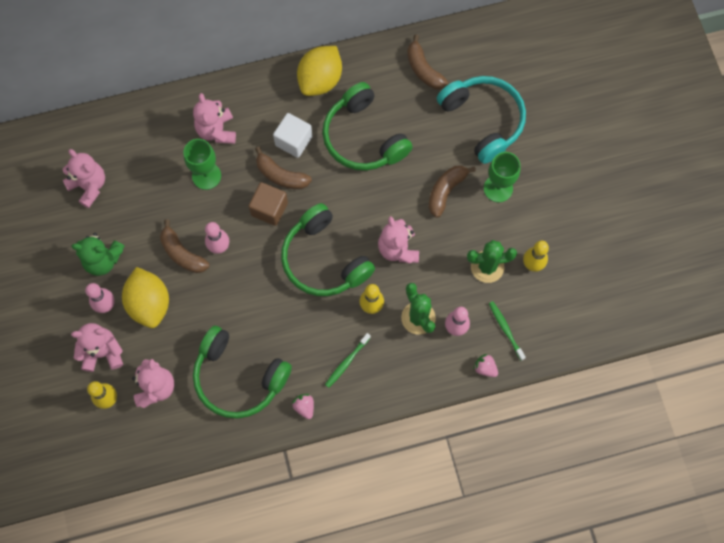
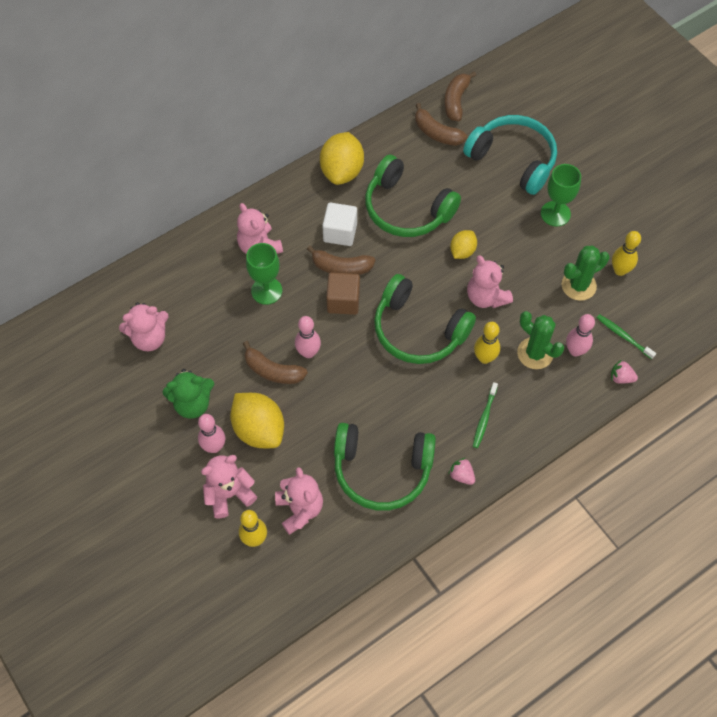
camera: 20 degrees left, 10 degrees down
pink teddy bear [63,149,105,208] -> pink teddy bear turned 135 degrees clockwise [119,302,169,351]
brown banana [428,165,476,218] -> brown banana moved to [444,72,476,121]
none -> yellow lemon [450,230,477,259]

